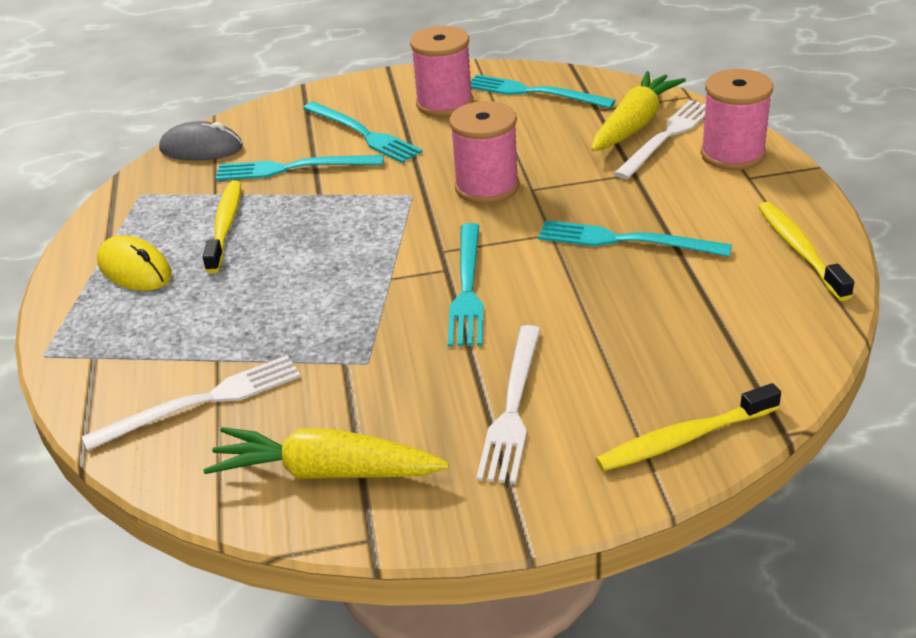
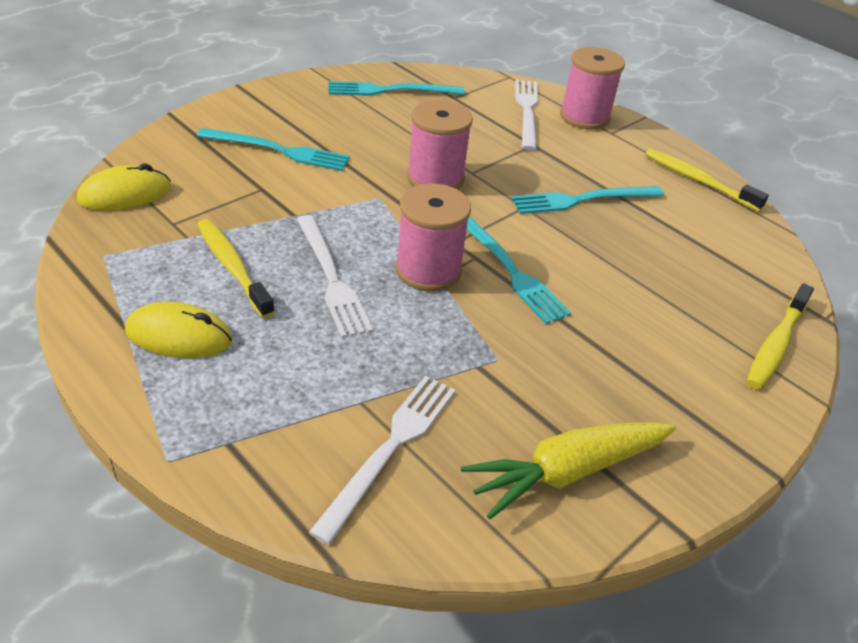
camera: 40 degrees left, 5 degrees up
grey mouse [159,121,243,160] -> yellow mouse [77,164,171,210]
turquoise fork [215,155,384,181] -> none
pink spool [410,26,473,117] -> pink spool moved to [396,183,471,292]
white fork [476,325,541,484] -> white fork moved to [297,215,373,338]
yellow carrot [591,71,686,151] -> none

